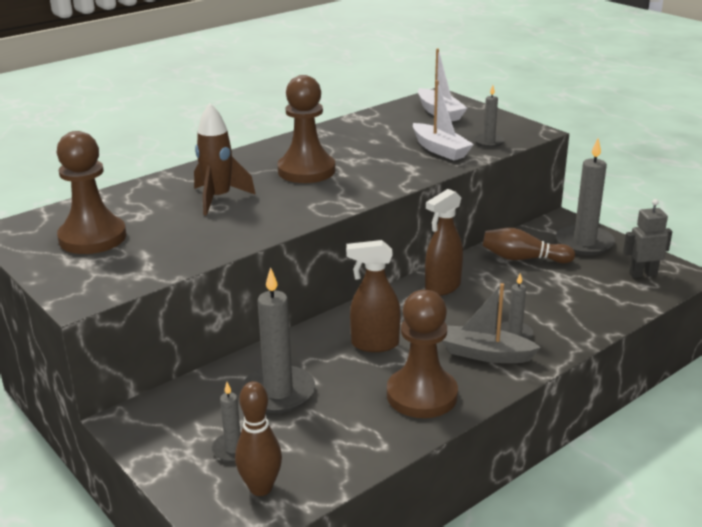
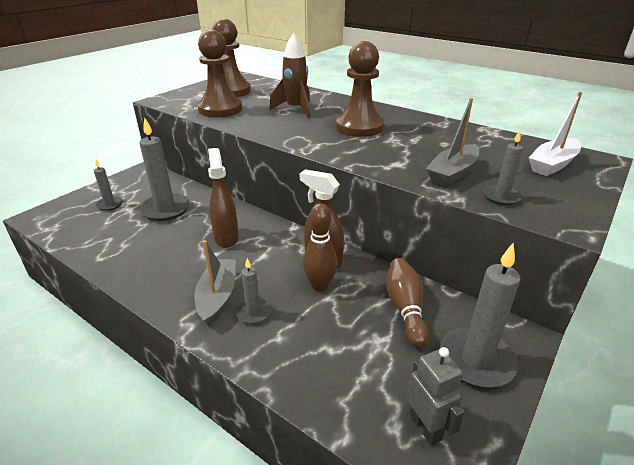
camera: 75 degrees right, 5 degrees up
brown bowling pin [235,381,282,496] -> brown bowling pin moved to [303,203,337,292]
brown pawn [387,290,458,418] -> brown pawn moved to [198,30,242,117]
white boat [413,80,474,161] -> grey boat [426,98,479,187]

